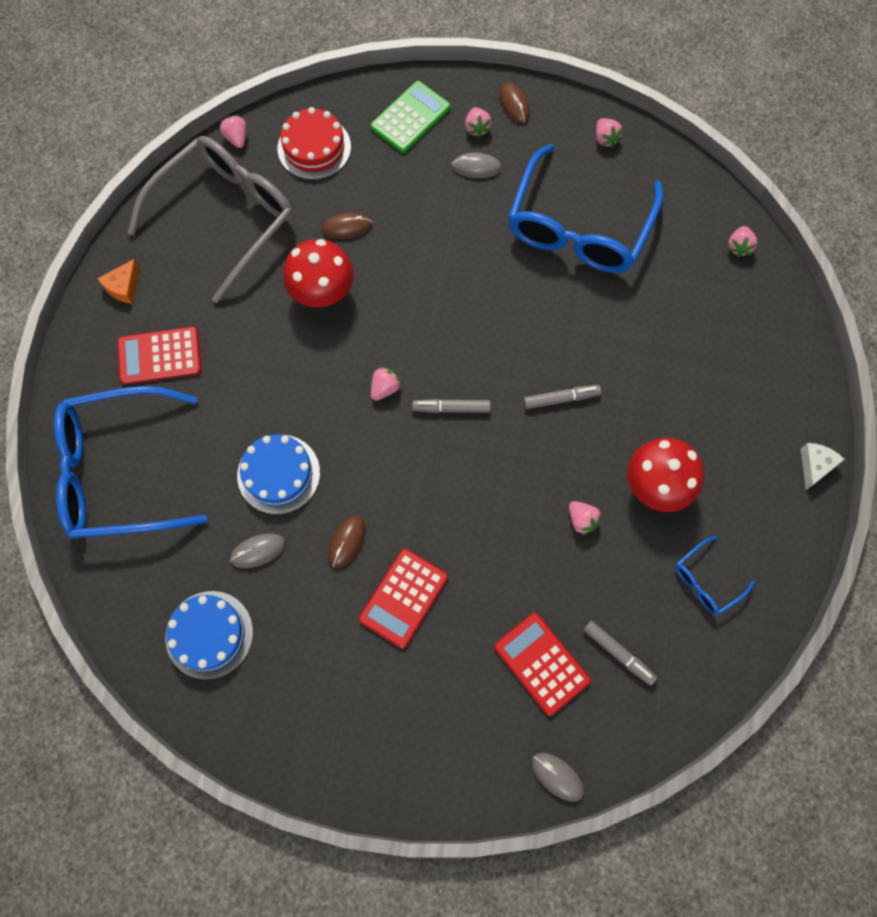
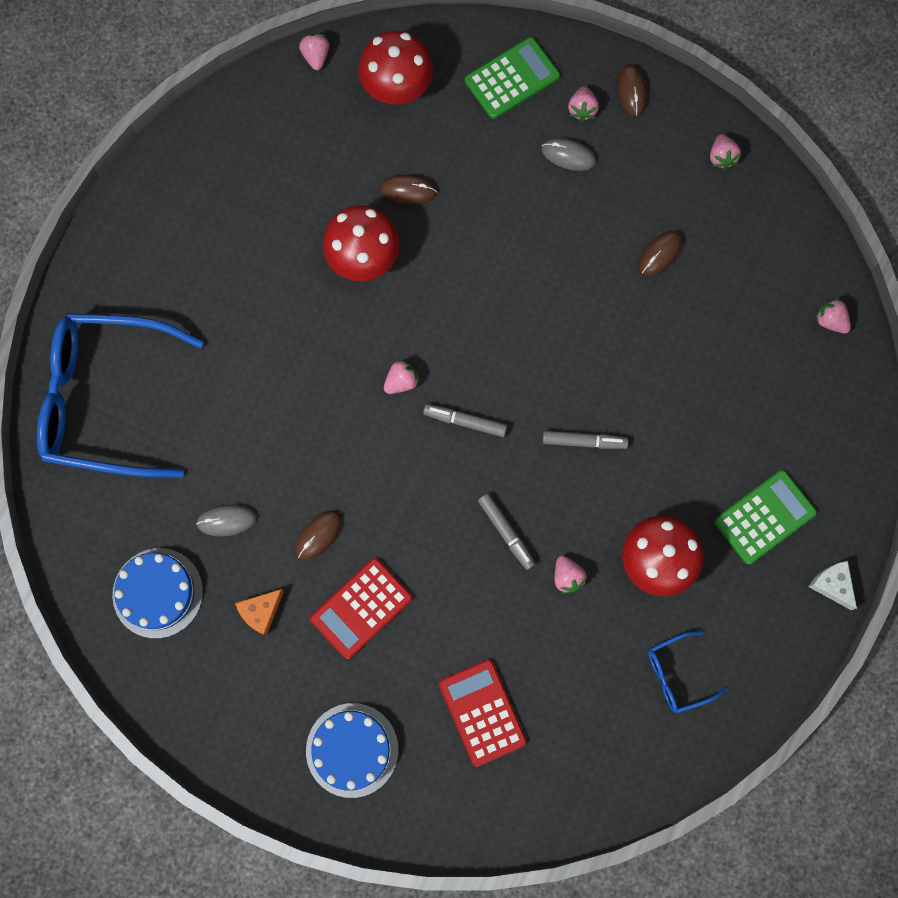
camera: 15 degrees right, 5 degrees up
orange cheese [97,259,140,304] -> orange cheese moved to [235,589,284,636]
red calculator [117,327,202,385] -> none
grey glasses [128,136,293,303] -> none
blue cake [237,434,320,514] -> blue cake moved to [306,703,398,798]
red cake [278,107,351,180] -> red mushroom [358,31,433,104]
blue glasses [508,144,663,273] -> brown mouse [639,231,683,276]
grey mouse [532,753,584,802] -> none
grey marker [584,621,657,686] -> grey marker moved to [478,493,536,570]
pink strawberry [728,226,758,257] -> pink strawberry turned 105 degrees clockwise [815,298,851,333]
white cheese [801,443,845,490] -> white cheese turned 75 degrees counterclockwise [808,561,857,610]
none -> green calculator [714,470,817,565]

